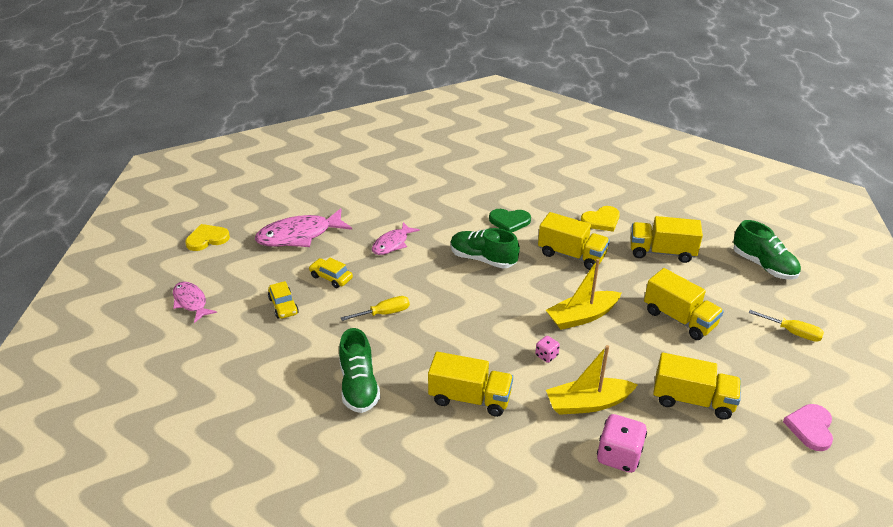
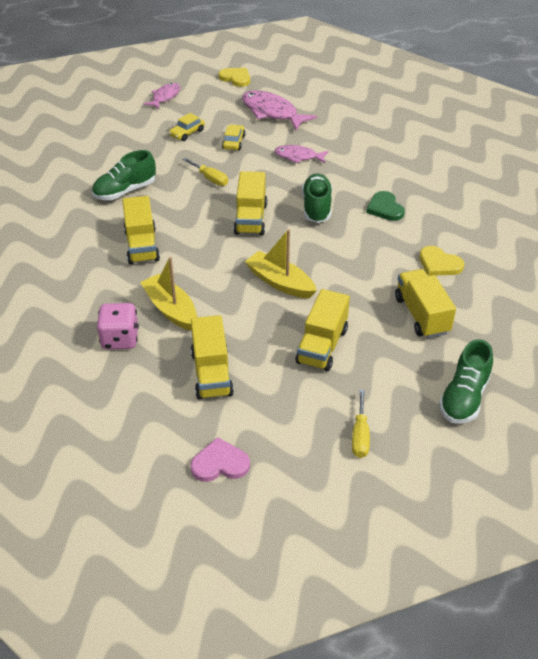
camera: 65 degrees right, 5 degrees up
pink dice [535,336,560,363] -> none
yellow truck [538,212,610,270] -> yellow truck moved to [234,171,267,236]

